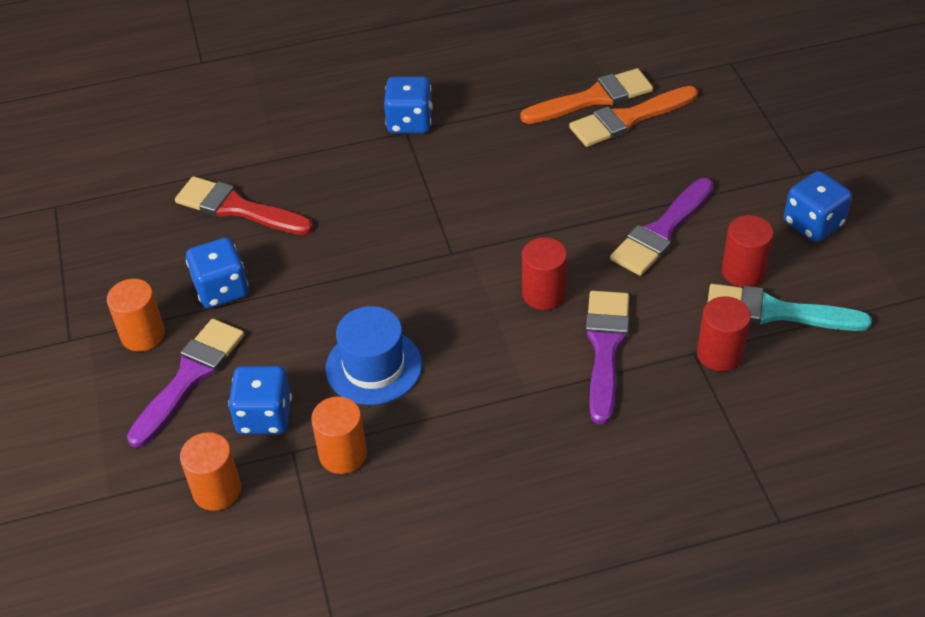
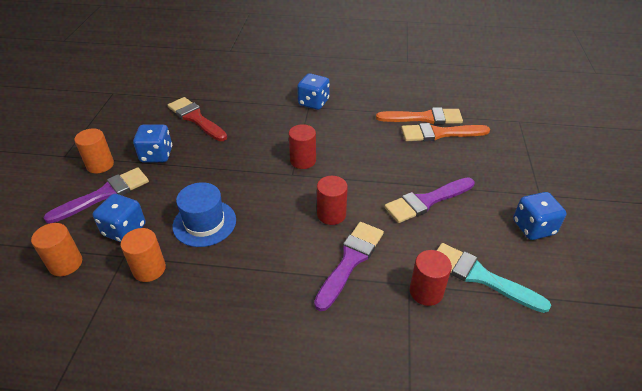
camera: 20 degrees right, 5 degrees down
red cylinder [722,215,774,287] -> red cylinder moved to [289,124,316,169]

